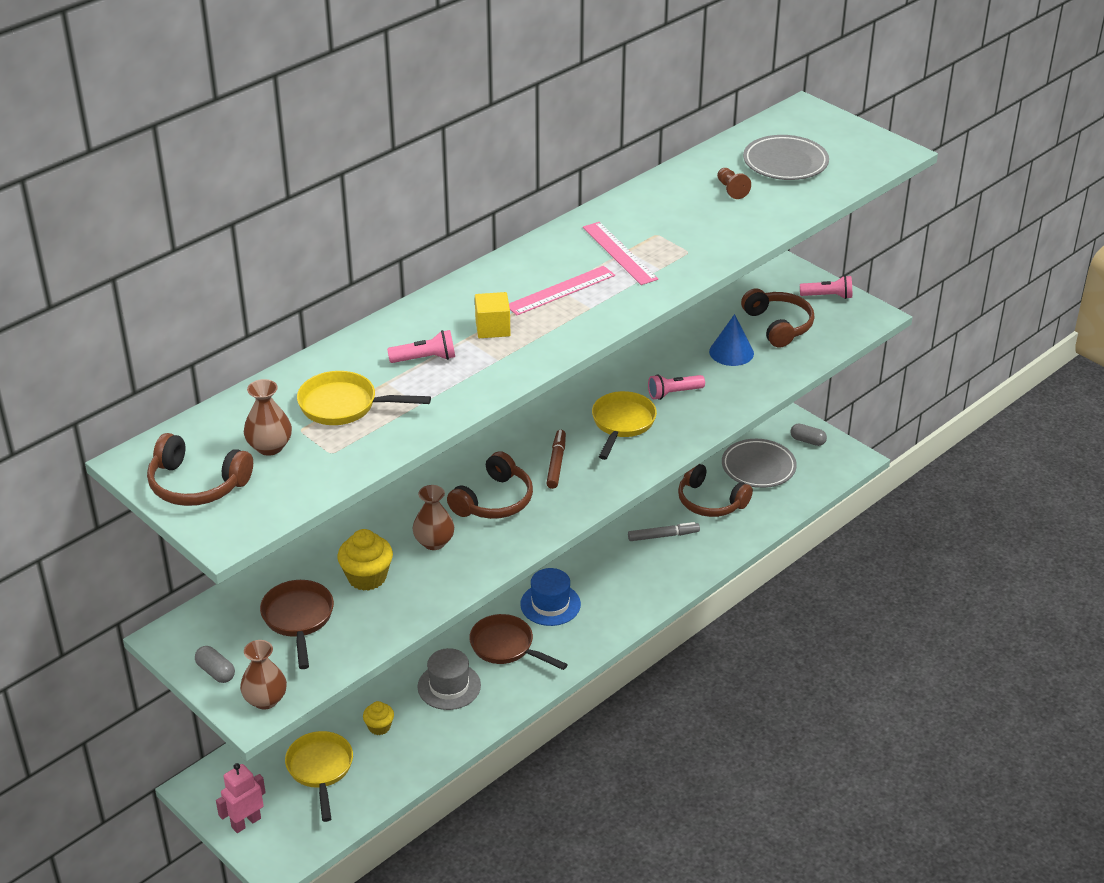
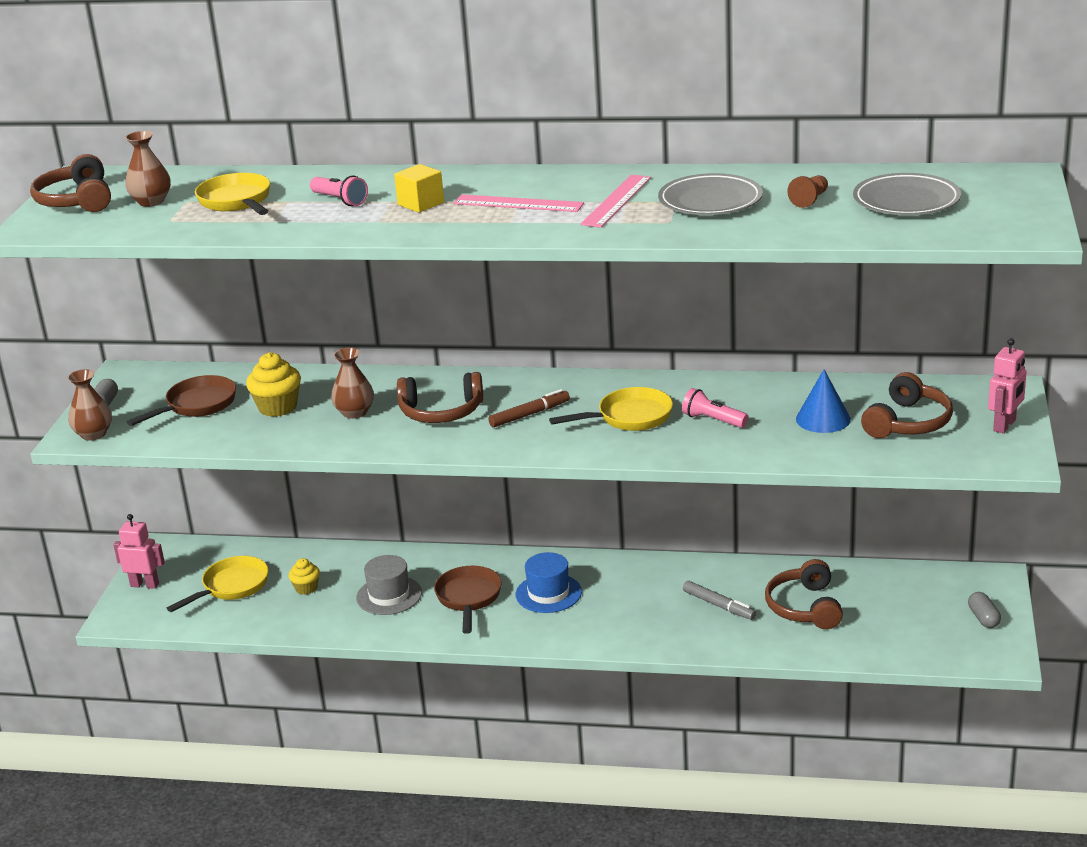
camera: 55 degrees right, 10 degrees down
grey plate [722,439,797,488] -> grey plate moved to [658,173,763,215]
pink flashlight [800,275,852,299] -> pink robot [988,338,1027,434]

